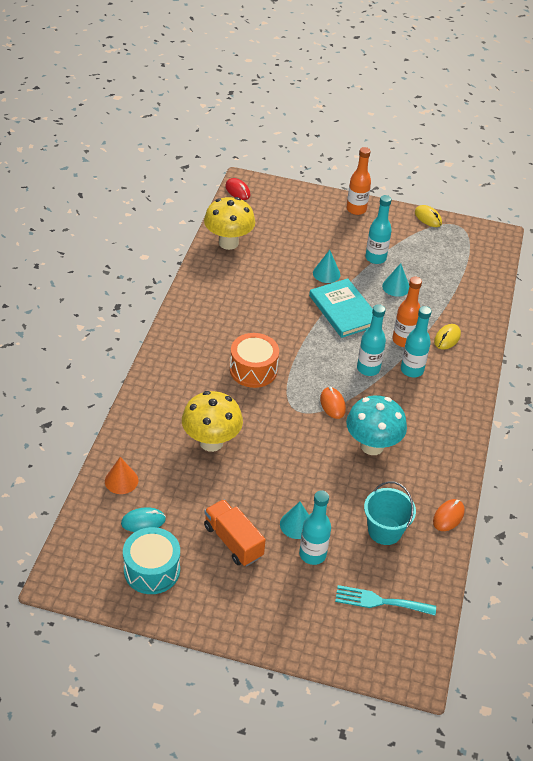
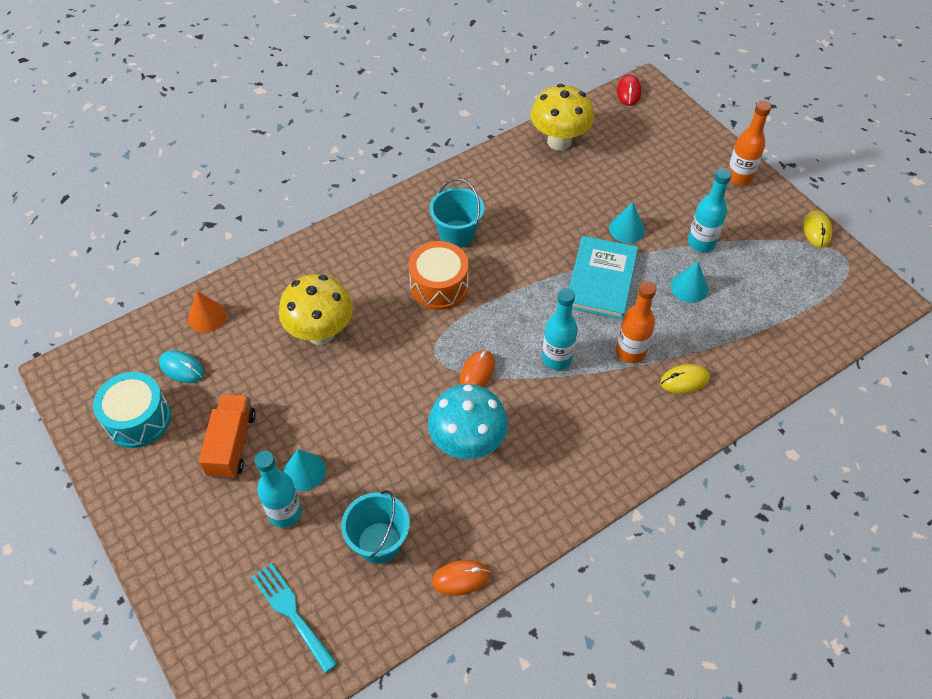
camera: 45 degrees right, 10 degrees up
turquoise bottle [401,306,432,377] -> none
none -> turquoise bucket [430,179,484,248]

